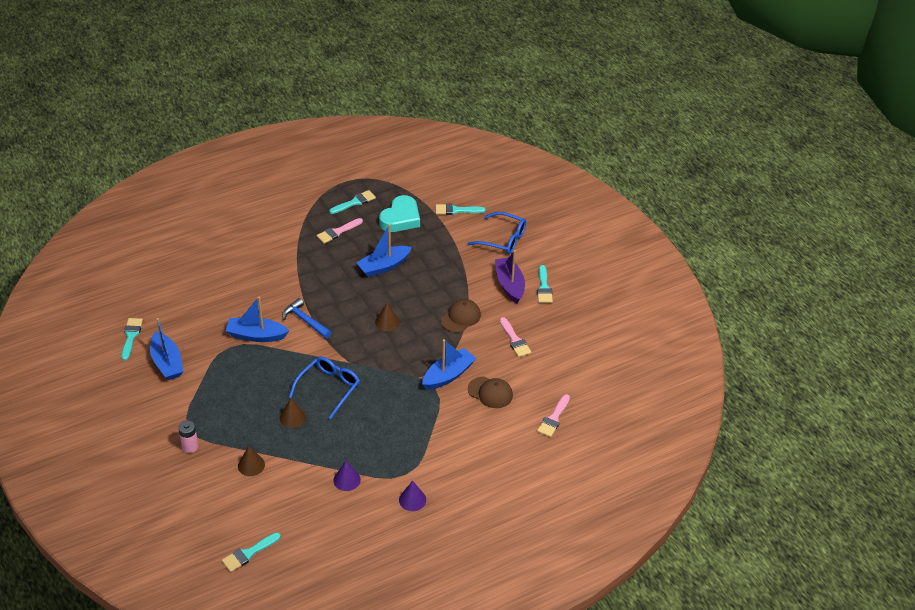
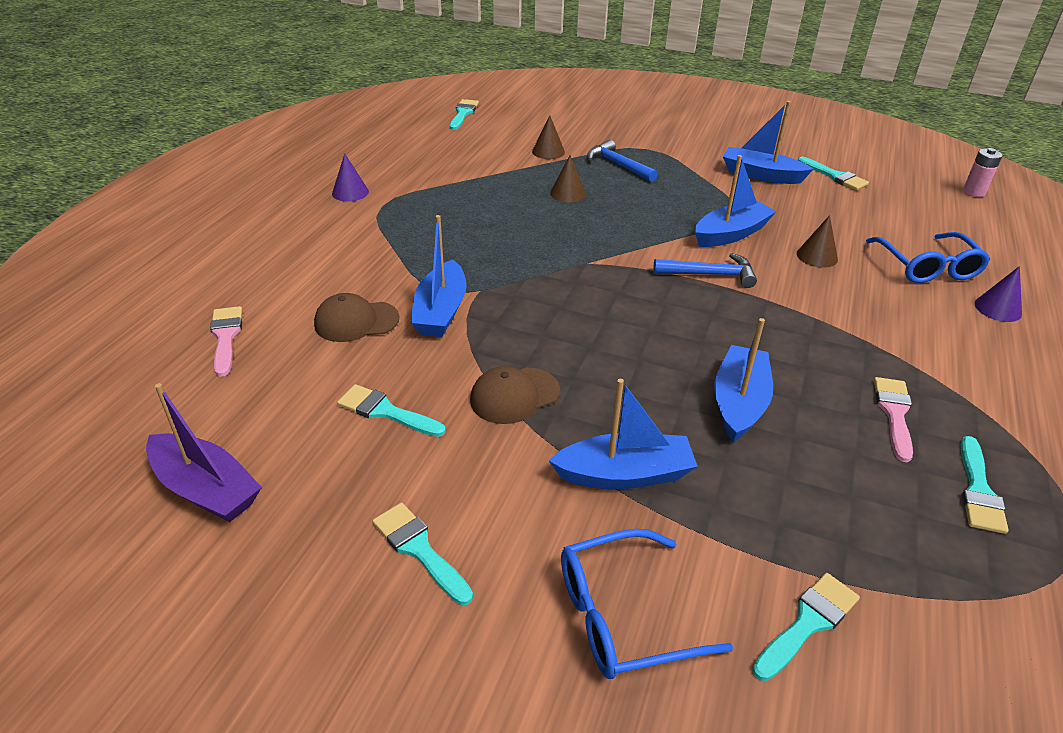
camera: 140 degrees right, 5 degrees down
pink battery [178,420,198,453] -> pink battery moved to [963,148,1002,197]
blue glasses [289,357,360,419] -> blue glasses moved to [866,232,990,283]
purple cone [333,461,361,491] -> purple cone moved to [975,266,1022,322]
brown cone [375,303,400,331] -> brown cone moved to [797,215,838,268]
turquoise heart [379,195,420,232] -> none
brown cap [441,299,481,333] -> brown cap turned 60 degrees clockwise [470,366,560,424]
purple boat [495,250,525,303] -> purple boat moved to [146,383,262,522]
pink brush [500,317,531,357] -> turquoise brush [337,384,446,437]
none -> blue boat [548,379,698,489]
none -> blue hammer [587,140,658,182]

